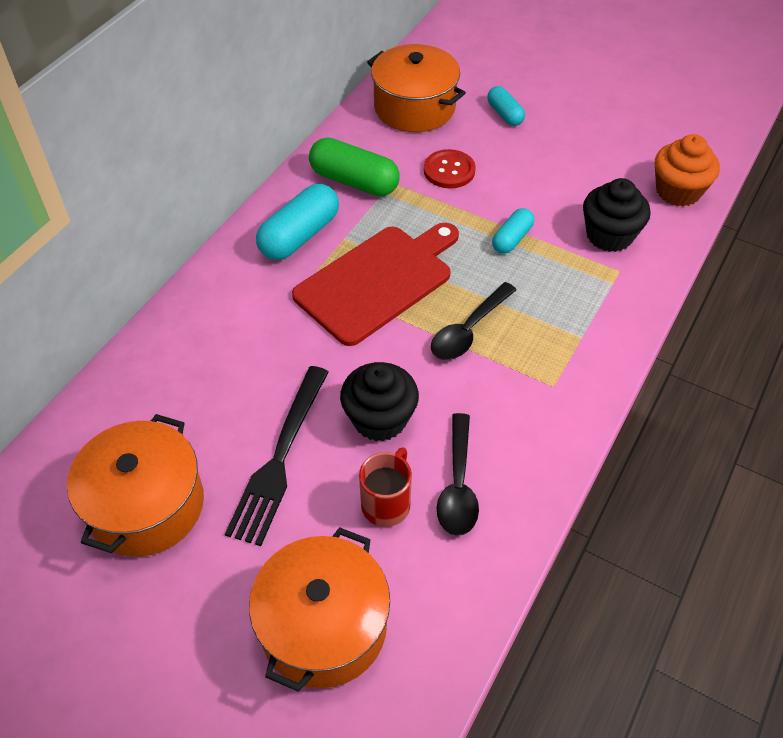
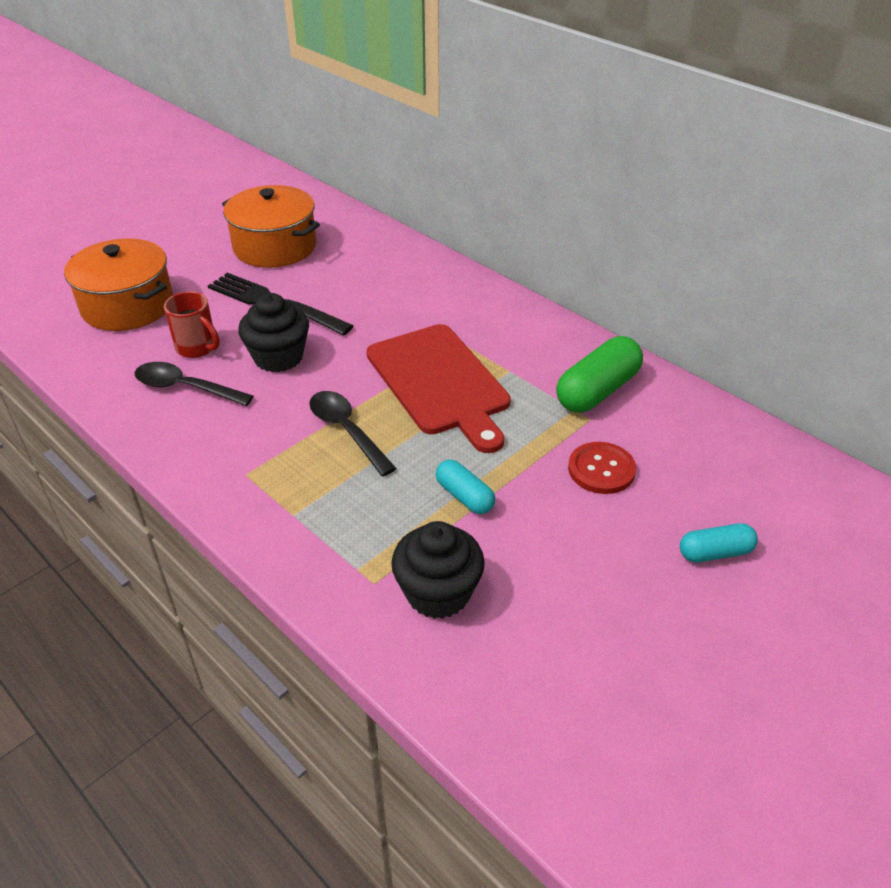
camera: 105 degrees right, 10 degrees down
turquoise capsule [256,184,339,260] -> none
orange pot [367,44,466,132] -> none
orange cupcake [655,134,720,207] -> none

